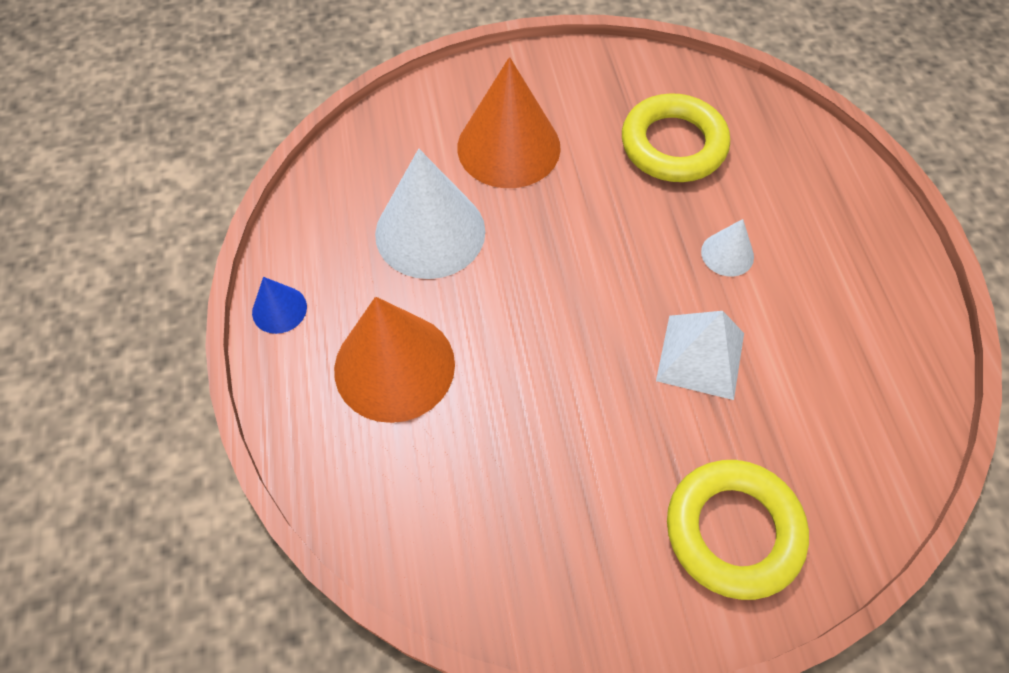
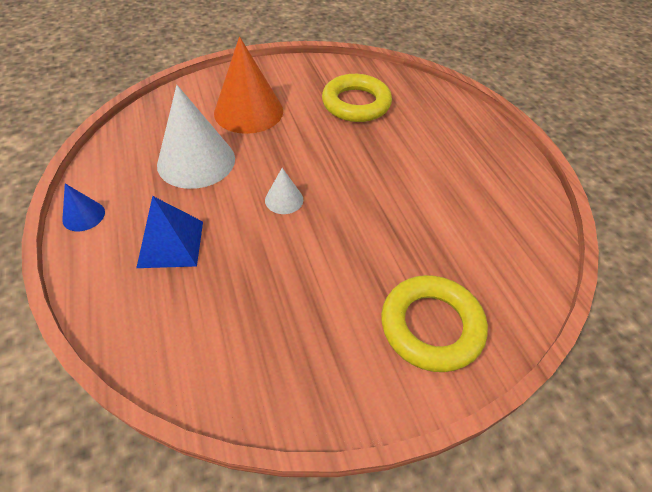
camera: 10 degrees left, 10 degrees down
orange cone [334,297,455,423] -> blue pyramid [136,196,203,268]
white pyramid [656,311,744,400] -> none
white cone [701,219,754,277] -> white cone moved to [265,168,303,214]

